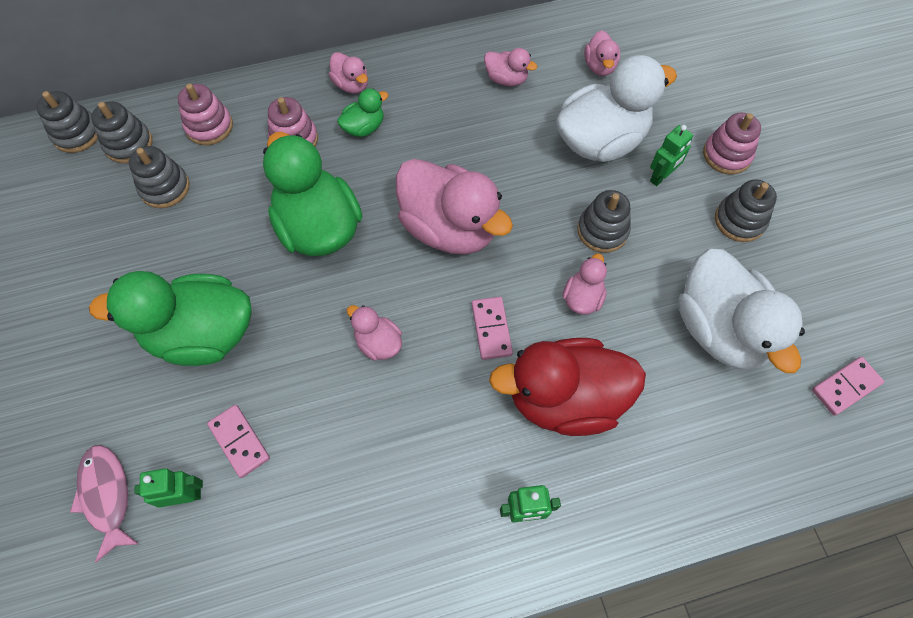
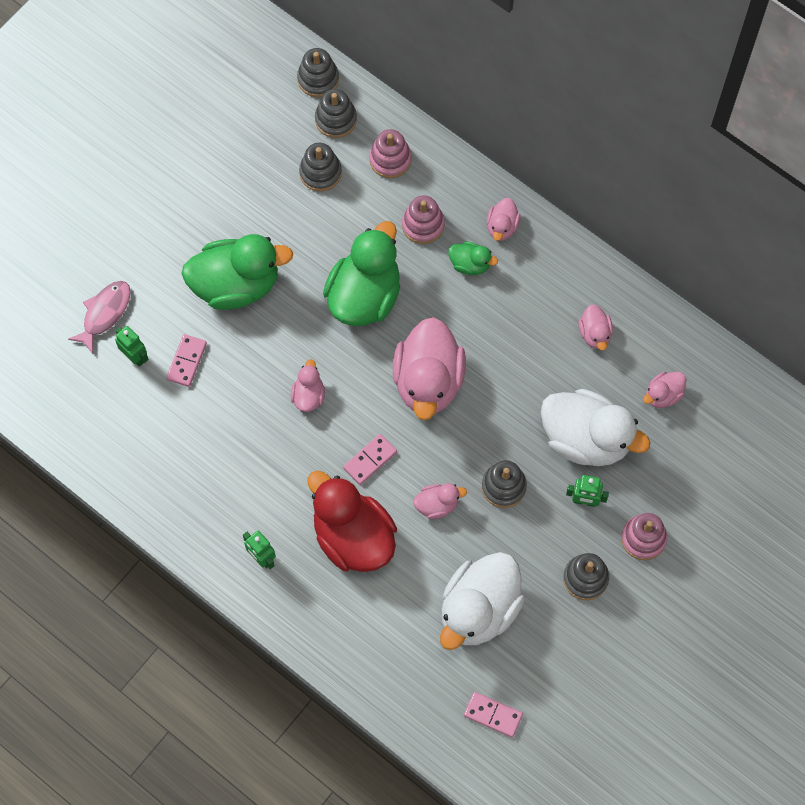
camera: 55 degrees right, 5 degrees up
green duck [89,271,252,366] -> green duck turned 120 degrees clockwise [181,234,293,310]

